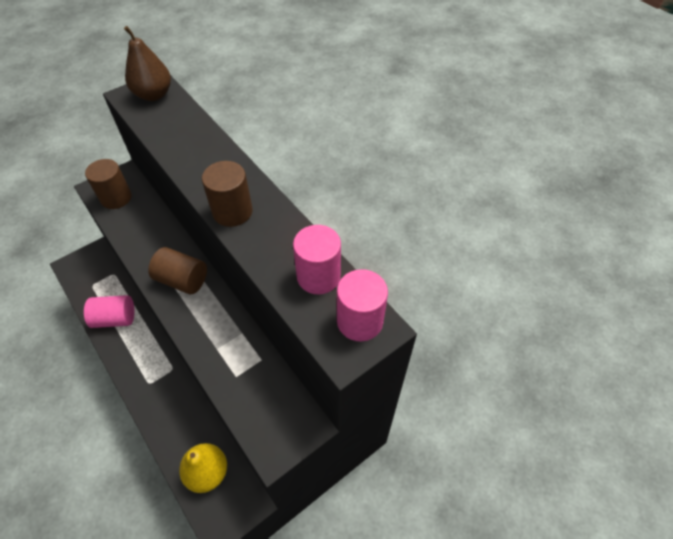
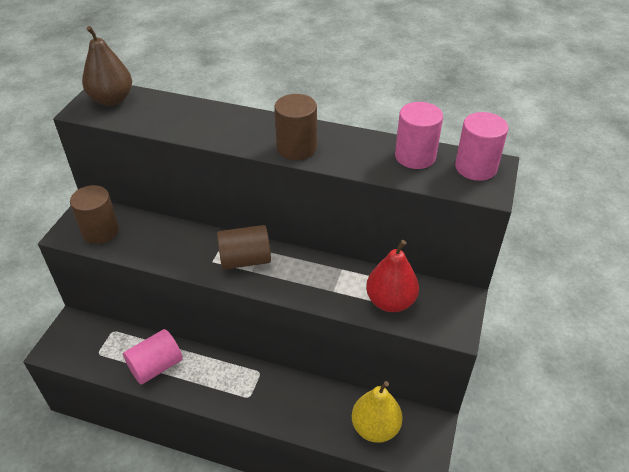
camera: 35 degrees left, 10 degrees down
none -> red pear [366,240,419,312]

